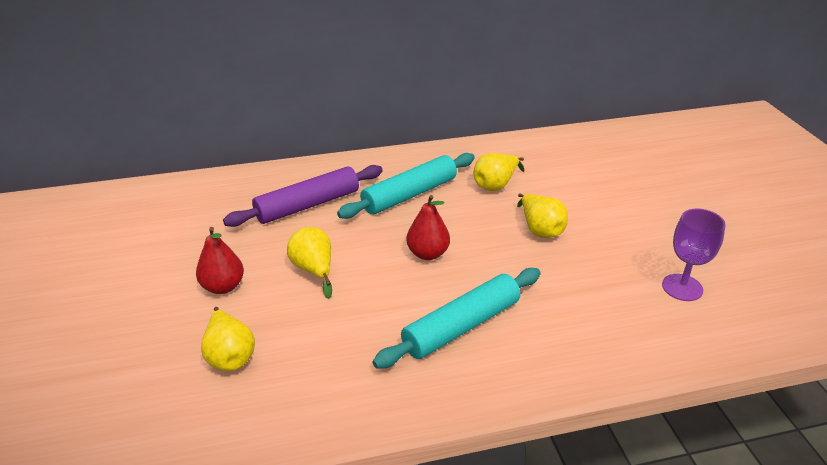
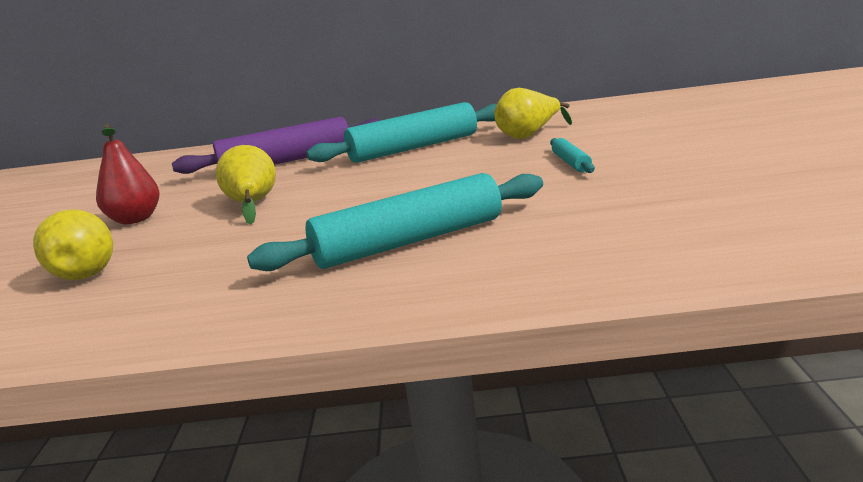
camera: 15 degrees right, 15 degrees down
red pear [406,195,450,260] -> none
yellow pear [517,193,568,238] -> turquoise rolling pin [550,138,595,173]
purple goblet [662,208,726,301] -> none

